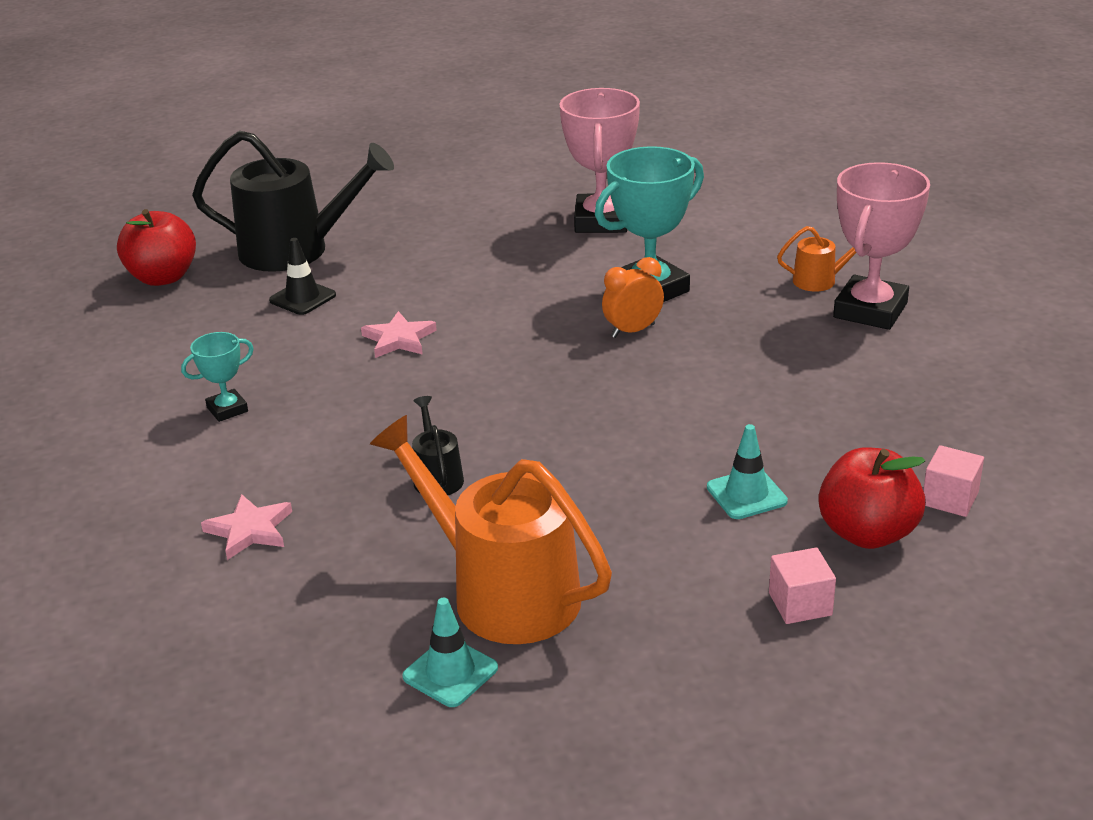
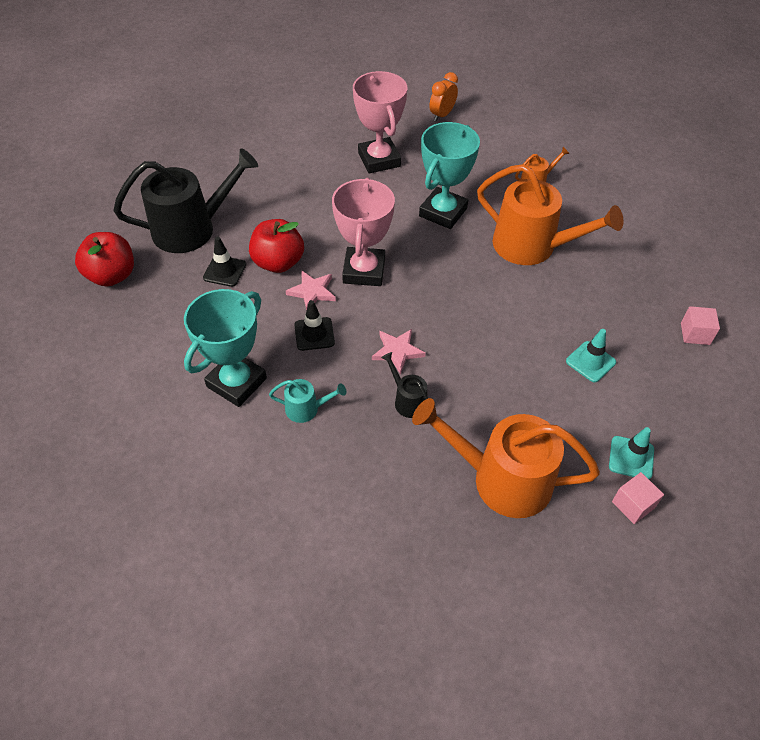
camera: 25 degrees left, 20 degrees up
turquoise trophy [181,332,254,422] -> turquoise trophy [184,289,267,407], size x1.98
pink star [201,494,292,560] -> pink star moved to [372,329,426,374]
turquoise traffic cone [402,598,498,707] -> turquoise traffic cone moved to [609,427,654,479]
orange clock [602,257,664,338] -> orange clock moved to [429,72,458,121]
pink cube [769,547,836,624] -> pink cube moved to [612,472,664,524]
red apple [818,447,926,549] -> red apple moved to [249,219,304,273]
pink trophy [833,162,930,330] -> pink trophy moved to [332,178,395,286]
none -> turquoise watering can [269,379,346,423]
none -> black traffic cone [294,300,335,351]
none -> orange watering can [477,164,623,265]

